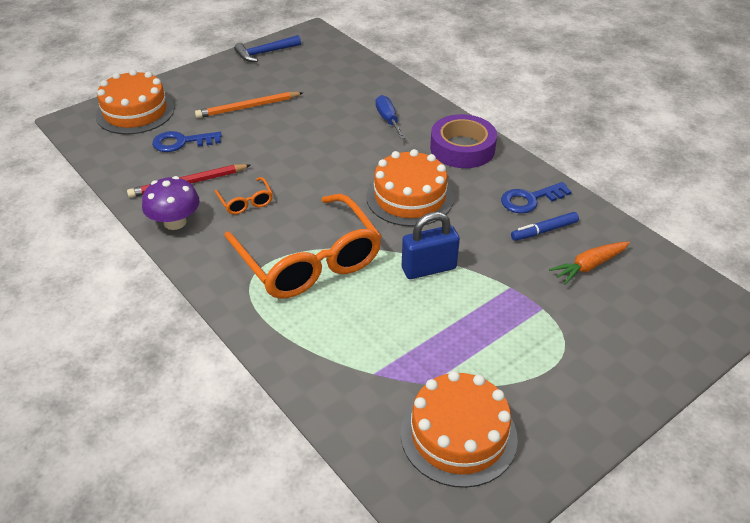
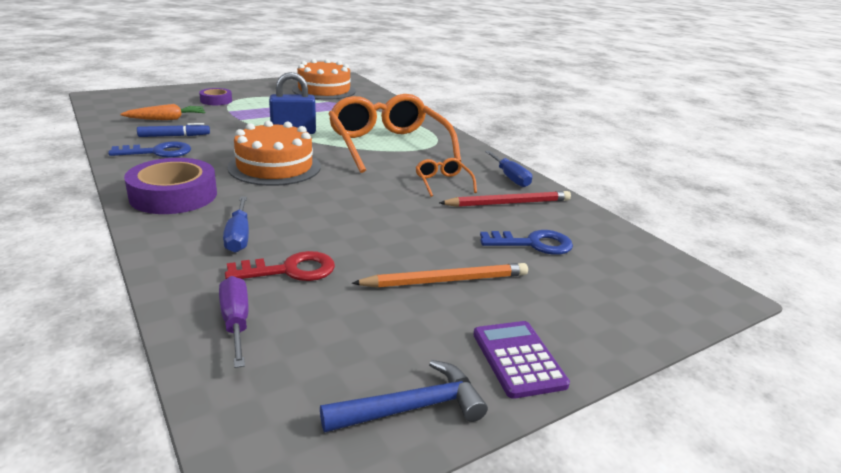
camera: 175 degrees left, 15 degrees down
orange cake [96,69,174,134] -> none
purple mushroom [142,176,200,230] -> blue screwdriver [485,151,532,187]
none -> purple tape [199,88,232,105]
none -> purple screwdriver [219,276,249,368]
none -> red key [225,251,335,281]
none -> purple calculator [473,321,570,399]

